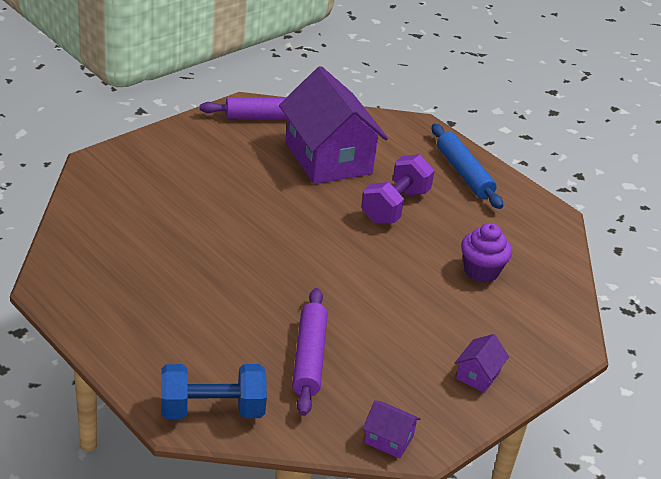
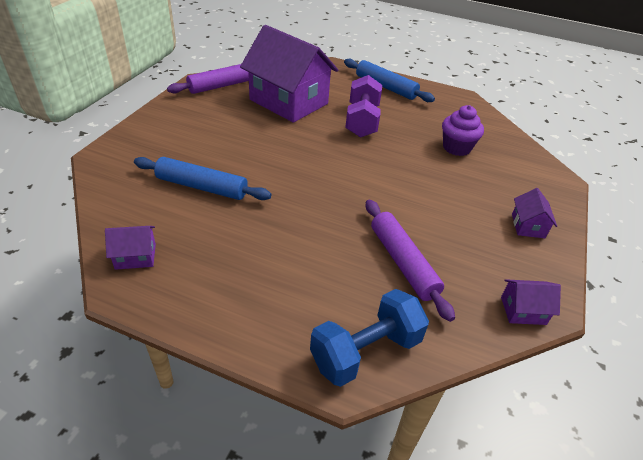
camera: 25 degrees left, 5 degrees up
none -> purple house [105,226,156,270]
none -> blue rolling pin [134,157,271,200]

